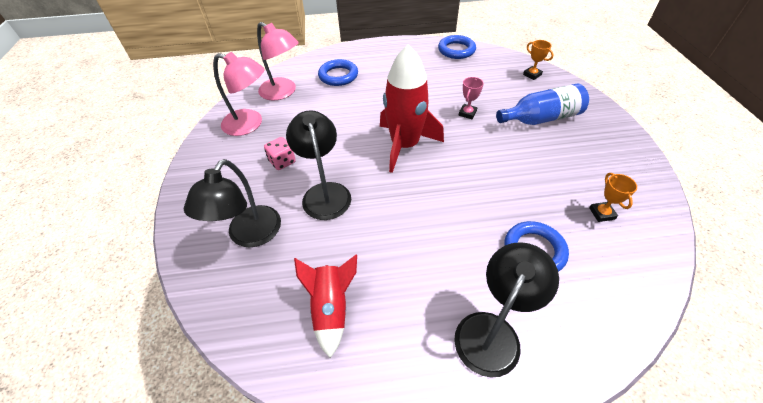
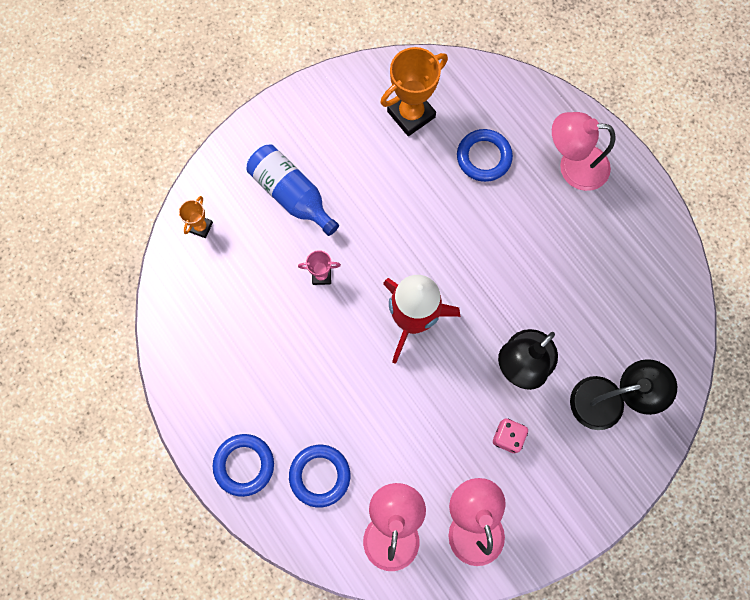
camera: 120 degrees left, 25 degrees up
red rocket [294,254,357,358] -> none
blue ring [438,35,476,59] -> blue ring moved to [213,434,274,497]
black lamp [454,242,559,377] -> pink lamp [552,112,615,191]
orange trophy [589,173,637,222] -> orange trophy [380,47,448,136], size x1.99

